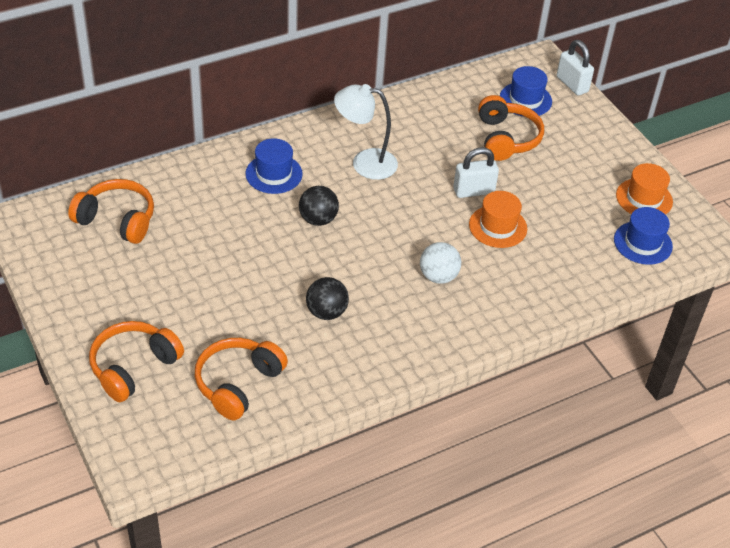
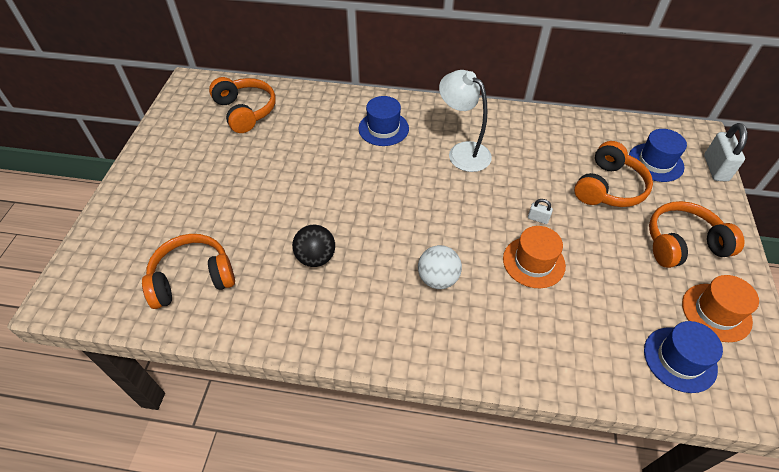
camera: 40 degrees right, 5 degrees up
orange headphones [89,321,184,402] -> orange headphones moved to [649,201,745,268]
black ball [299,186,339,226] -> none
white padlock [453,147,499,198] -> white padlock [528,199,553,224], size x0.50

